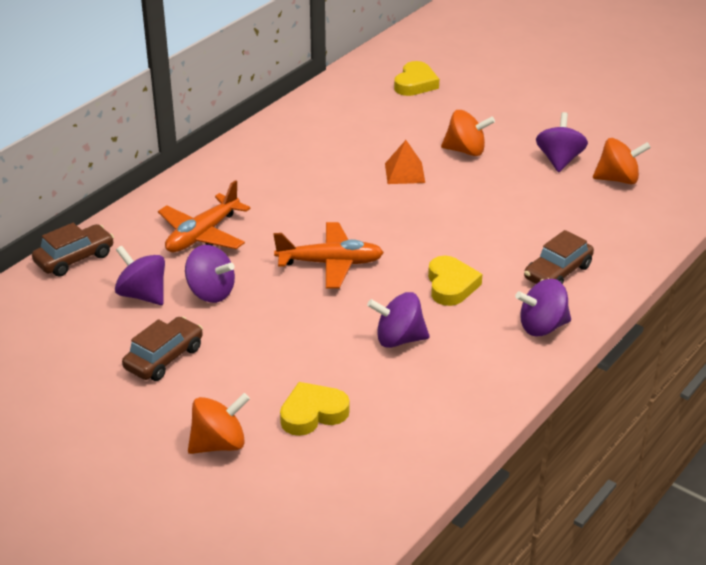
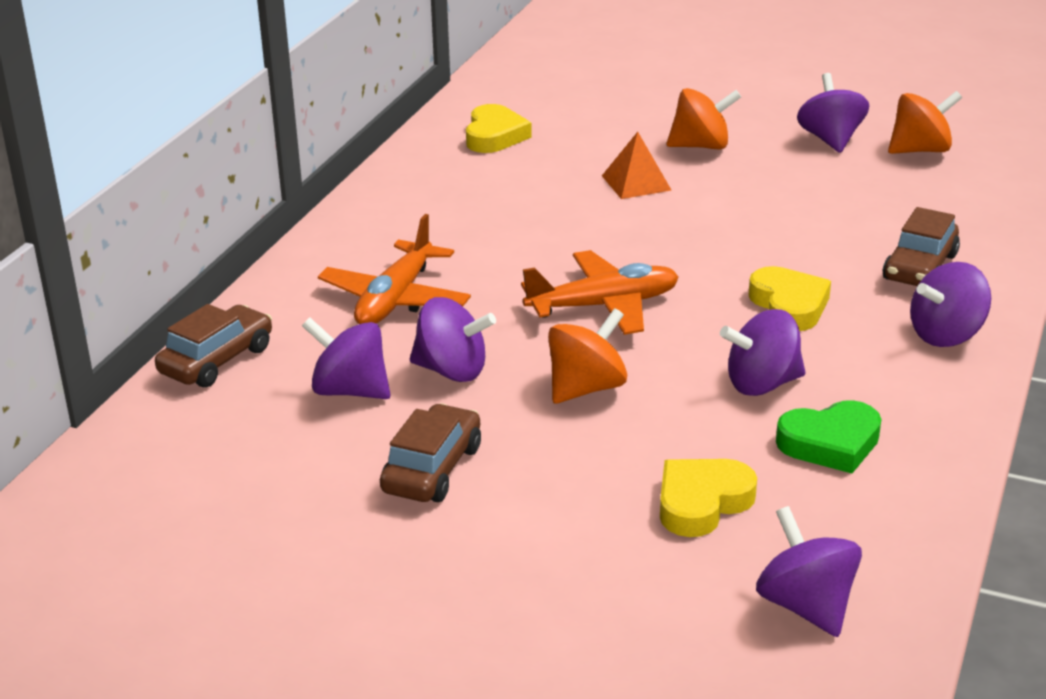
camera: 15 degrees left, 5 degrees down
orange spinning top [188,393,250,454] -> orange spinning top moved to [548,308,627,404]
yellow heart [394,61,439,96] -> yellow heart moved to [466,104,532,153]
none -> purple spinning top [756,506,862,637]
none -> green heart [776,400,881,473]

